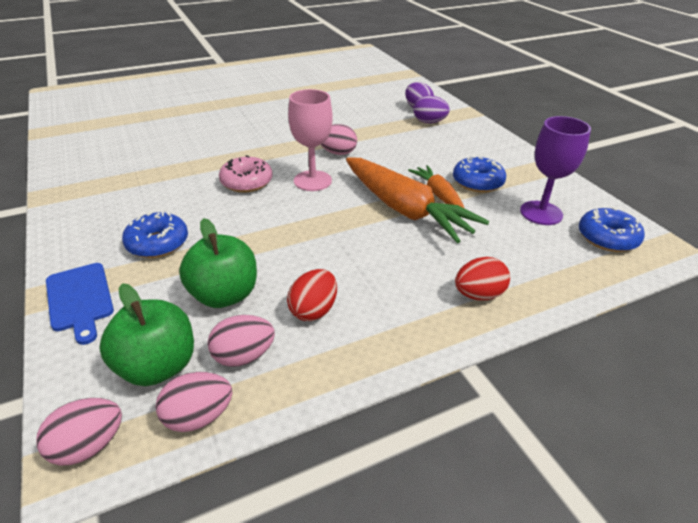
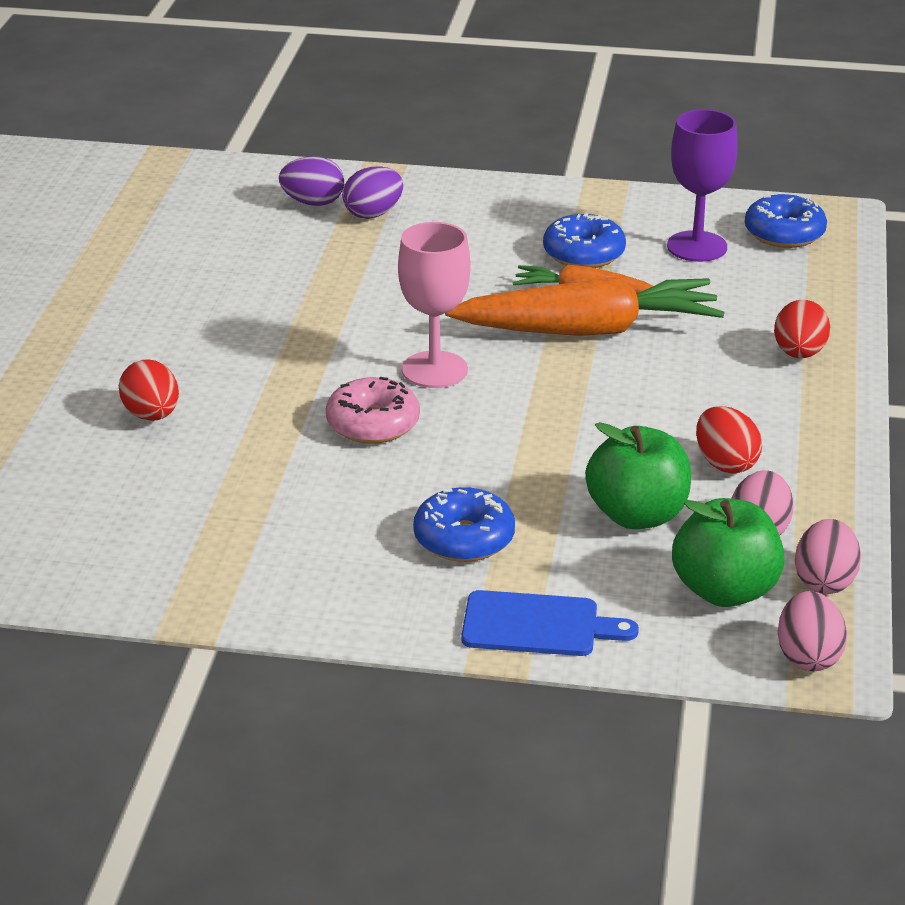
camera: 55 degrees left, 5 degrees down
pink egg [320,124,357,155] -> none
none -> red egg [119,359,179,421]

